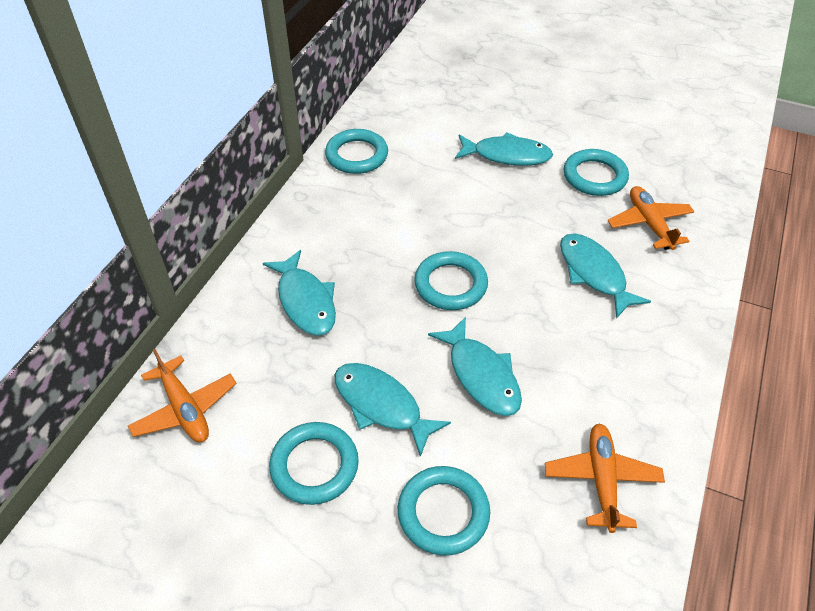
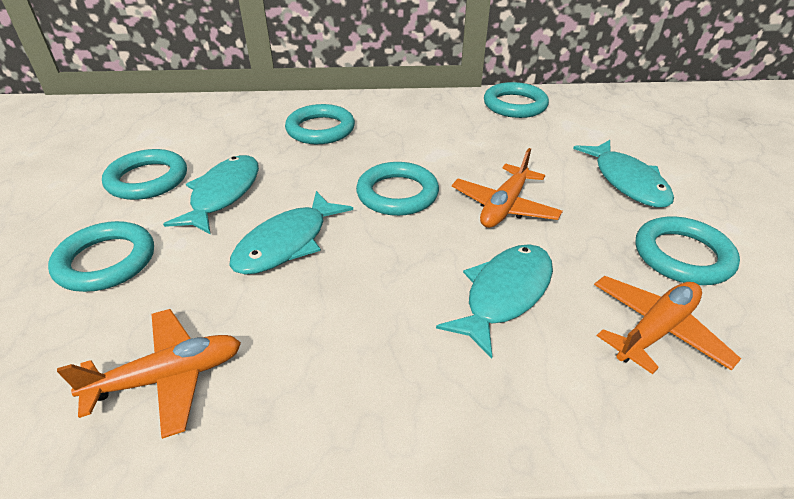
camera: 65 degrees right, 10 degrees down
orange plane [128,349,237,442] -> orange plane moved to [452,148,563,228]
turquoise fish [263,250,336,336] -> turquoise ring [285,104,355,144]

